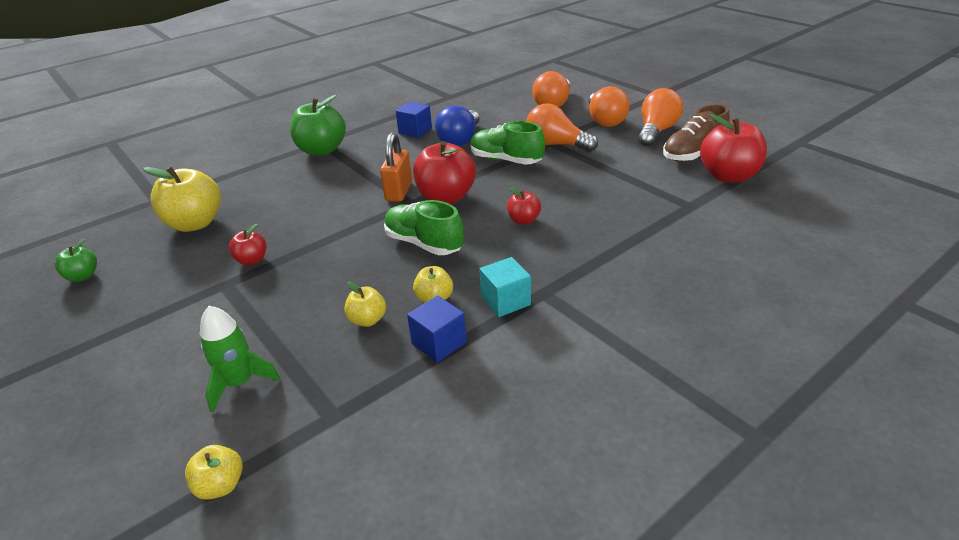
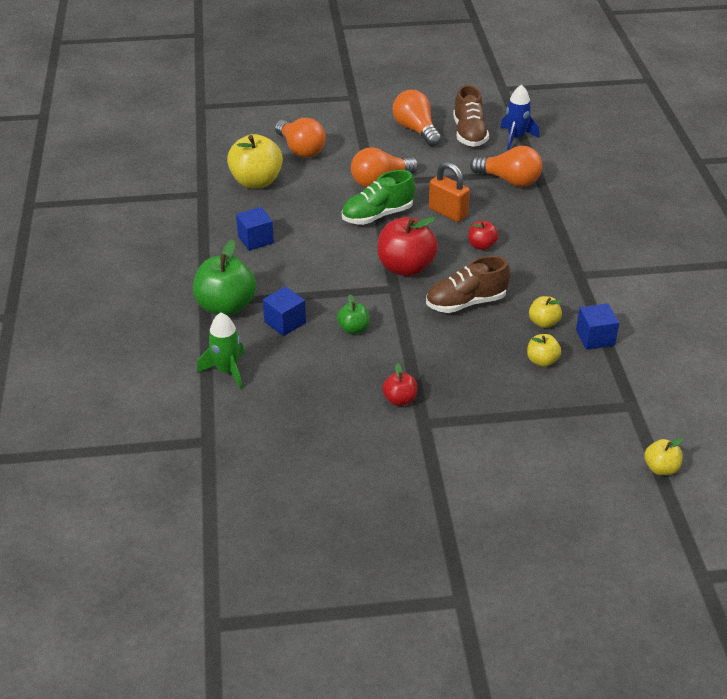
camera: 60 degrees left, 5 degrees up
green apple [55,239,97,282] -> green apple moved to [337,294,370,334]
yellow apple [143,166,221,232] -> yellow apple moved to [227,134,283,189]
green rocket [200,306,280,412] -> green rocket moved to [197,313,244,389]
orange padlock [380,133,412,202] -> orange padlock moved to [429,162,470,222]
green shoe [384,200,463,255] -> brown shoe [426,256,511,313]
blue light bulb [435,105,480,146] -> none
turquoise cube [479,257,531,317] -> none
orange light bulb [589,86,629,127] -> orange light bulb moved to [470,146,542,187]
red apple [700,114,767,183] -> blue rocket [500,84,540,150]
none -> blue cube [263,286,306,336]

